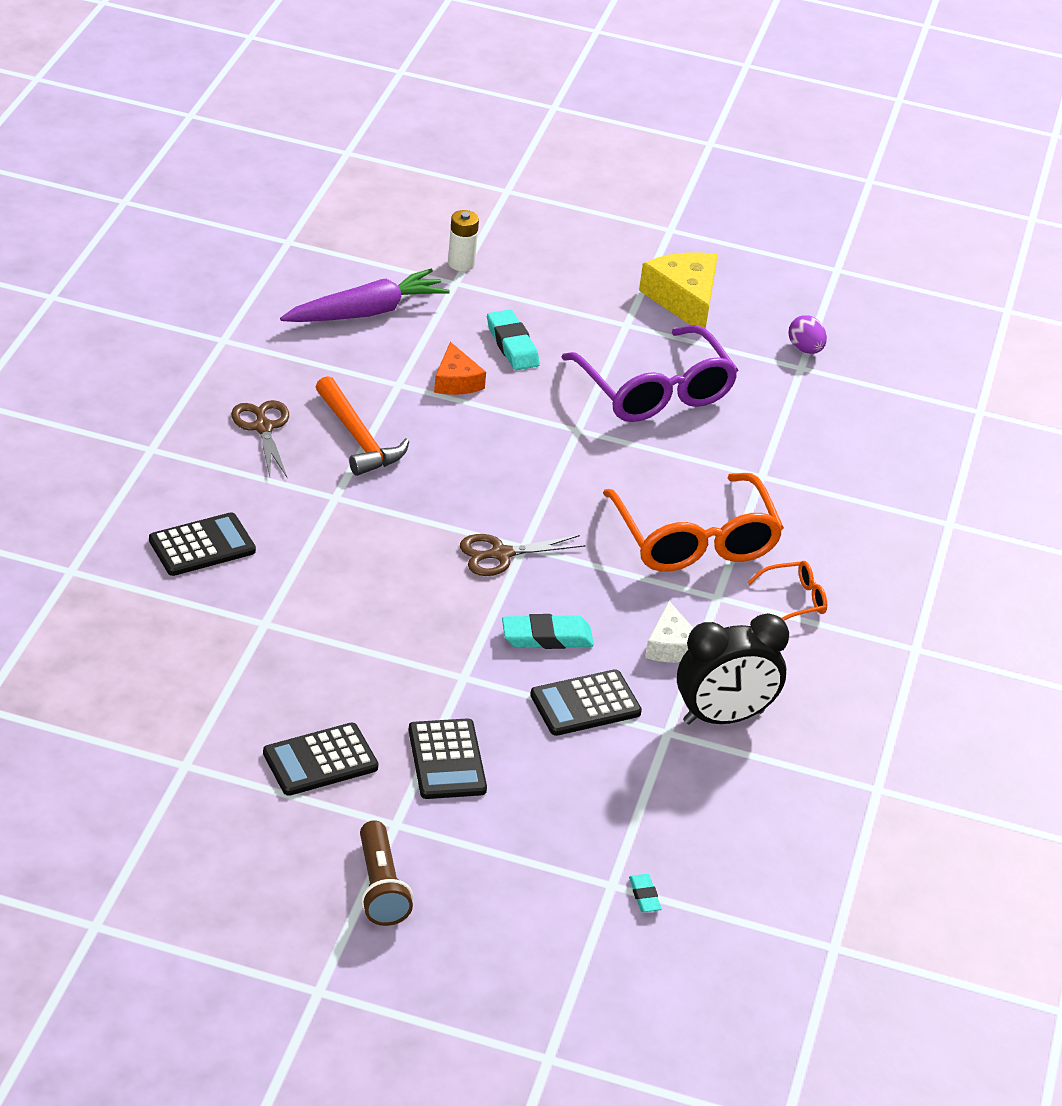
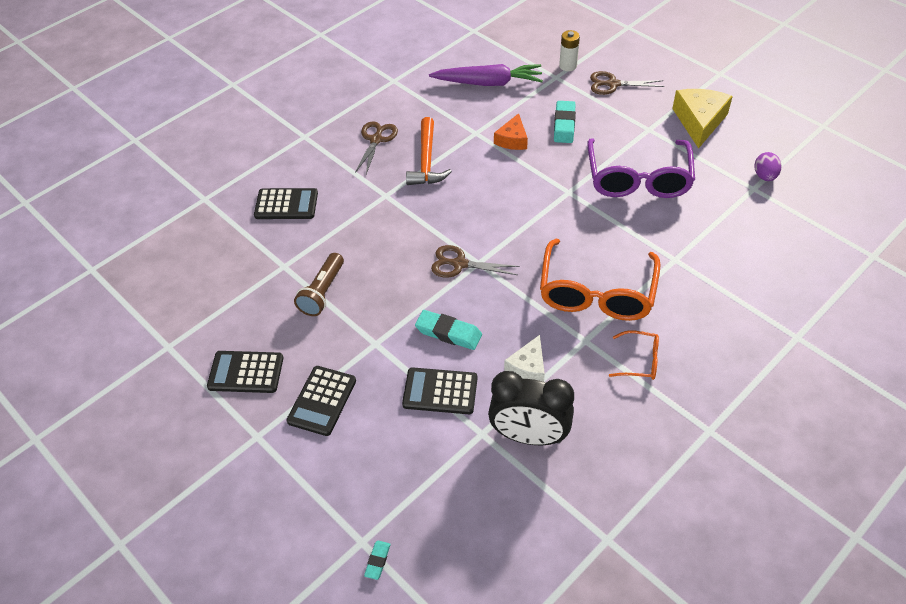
camera: 35 degrees right, 10 degrees up
brown flashlight [360,820,413,926] -> brown flashlight moved to [294,253,344,316]
none -> brown scissors [590,71,664,95]

